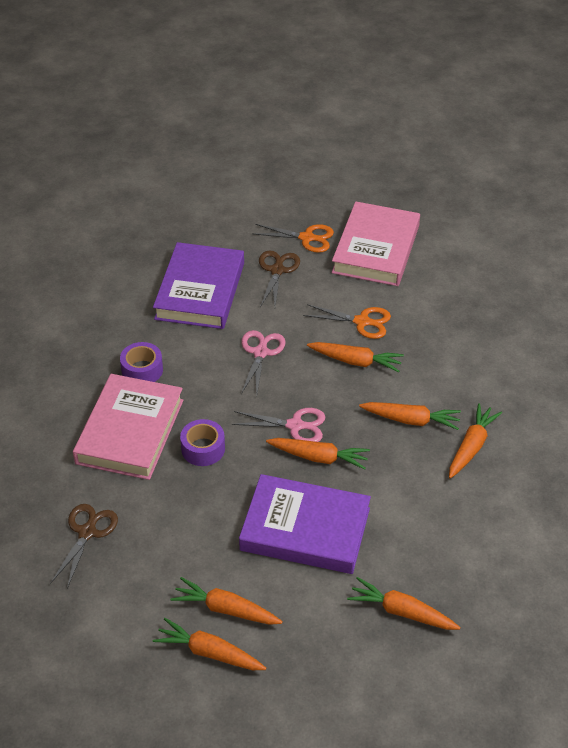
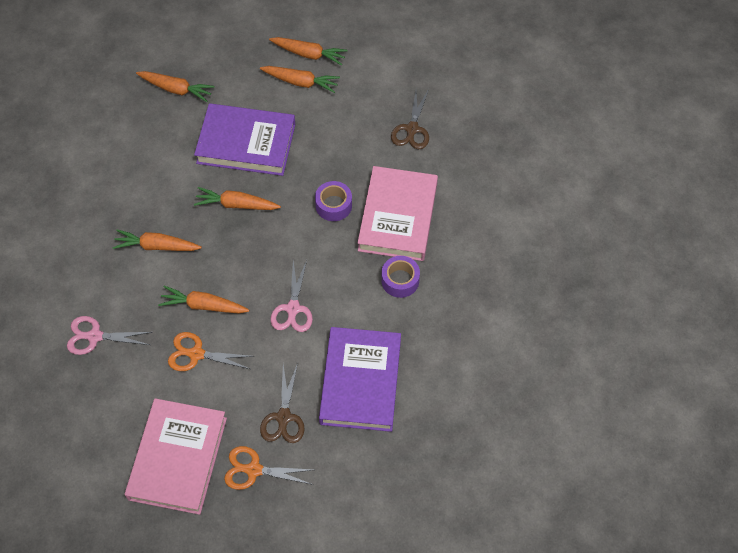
camera: 175 degrees right, 15 degrees up
pink scissors [231,408,325,442] -> pink scissors moved to [67,316,152,355]
orange carrot [449,403,502,479] -> none

